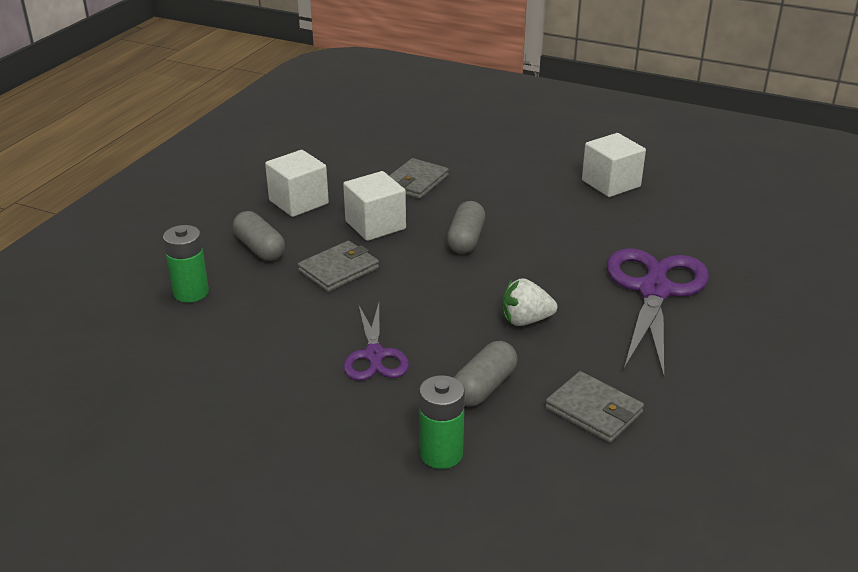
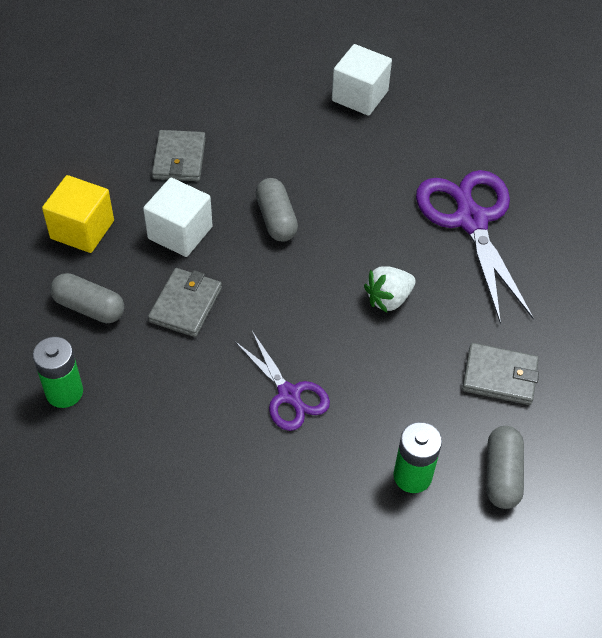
camera: 30 degrees left, 20 degrees up
white cube [265,150,329,217] -> yellow cube [42,175,114,253]
grey capsule [454,341,517,407] -> grey capsule moved to [487,426,524,509]

